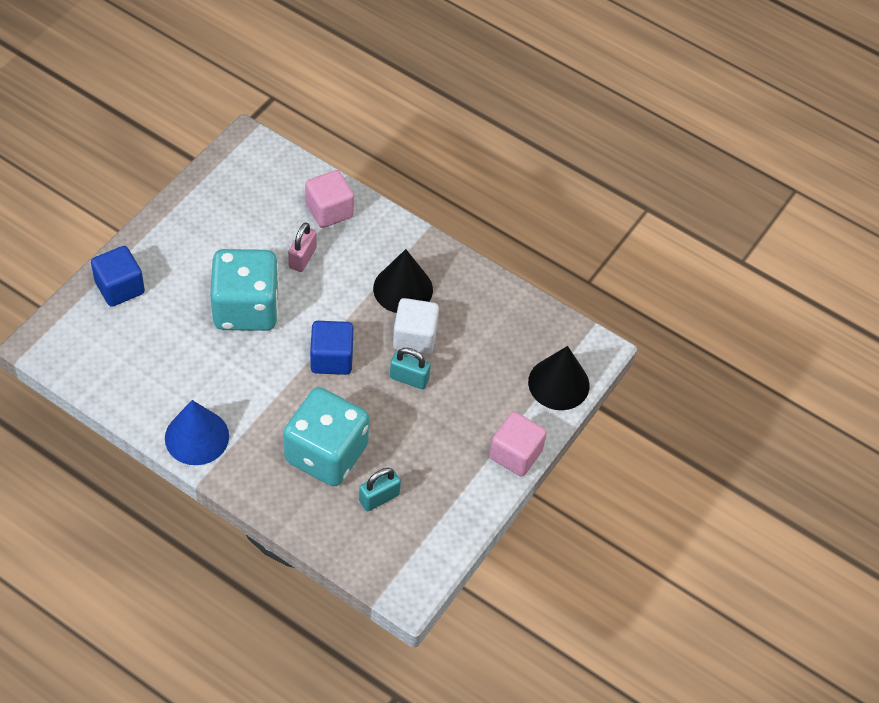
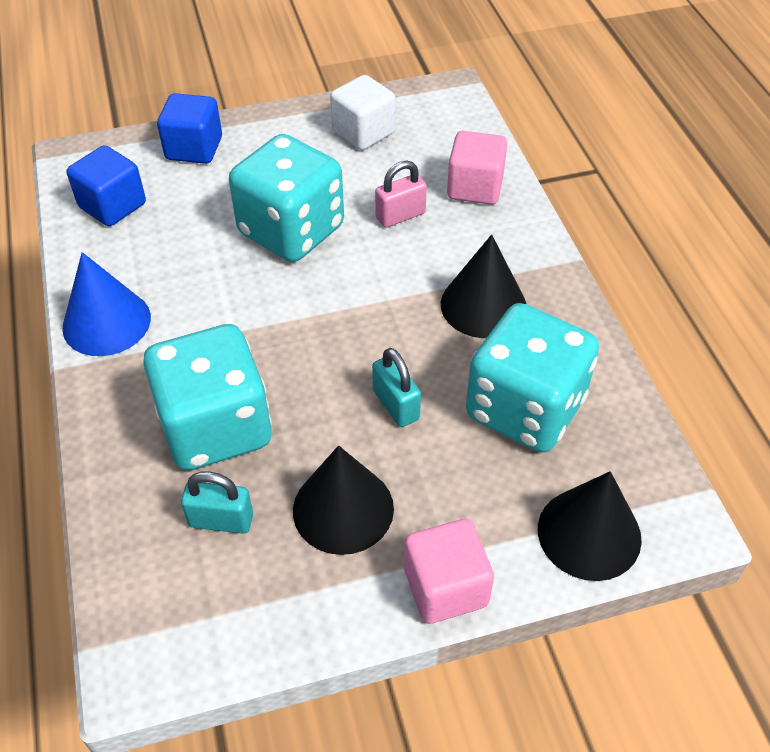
camera: 45 degrees right, 5 degrees down
blue cube [310,321,353,375] -> blue cube moved to [67,145,146,226]
white cube [393,298,439,354] -> white cube moved to [330,75,396,150]
none -> black cone [293,445,394,555]
none -> turquoise dice [466,303,599,452]

